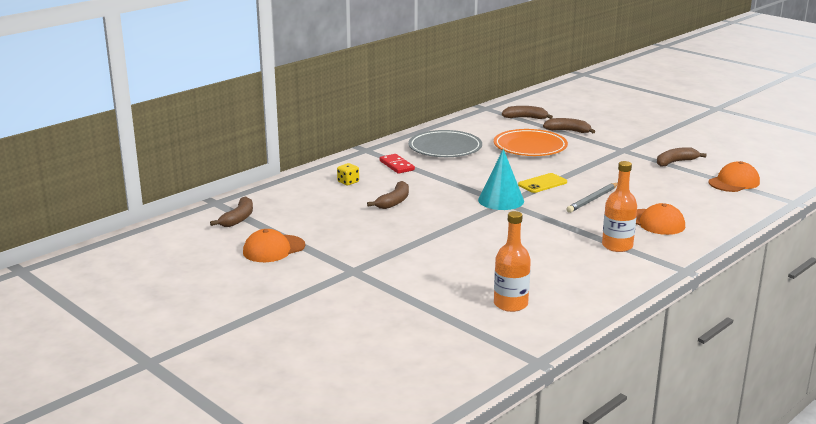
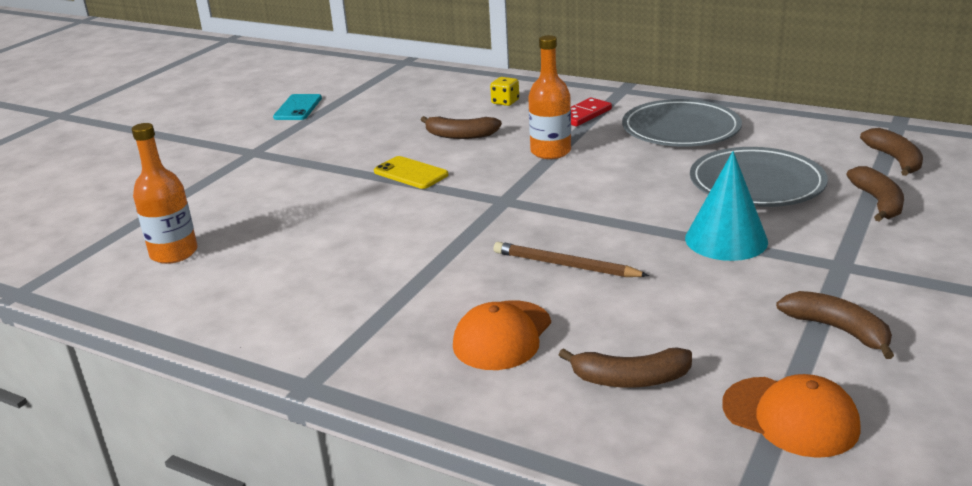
camera: 75 degrees right, 5 degrees up
brown banana [210,196,253,227] -> brown banana moved to [559,347,692,388]
orange cap [243,229,305,262] -> turquoise phone [273,94,322,120]
turquoise cone [478,149,524,210] -> turquoise cone moved to [685,151,768,261]
orange plate [494,129,568,156] -> grey plate [690,147,828,207]
yellow phone [518,173,567,193] -> yellow phone moved to [374,156,448,189]
grey pencil [566,183,618,213] -> brown pencil [493,242,649,277]
orange bottle [602,161,637,252] -> orange bottle moved to [528,35,571,159]

